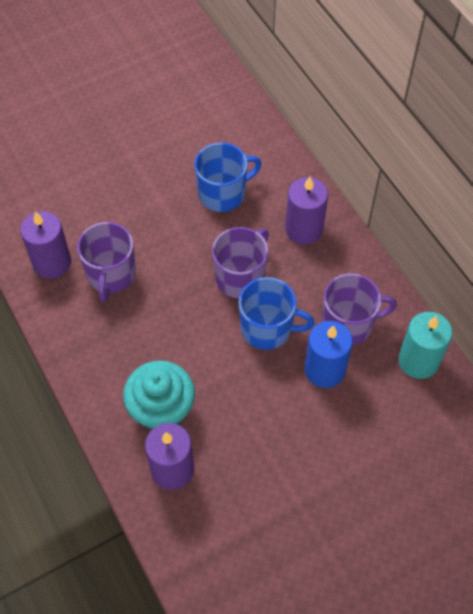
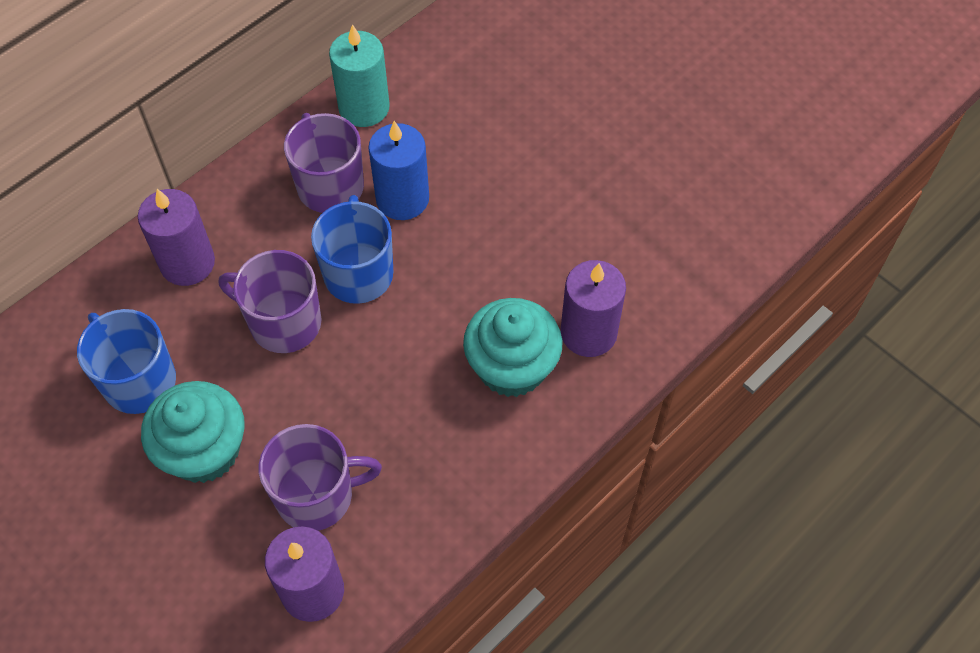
camera: 105 degrees left, 0 degrees up
none -> turquoise cupcake [141,381,245,483]

